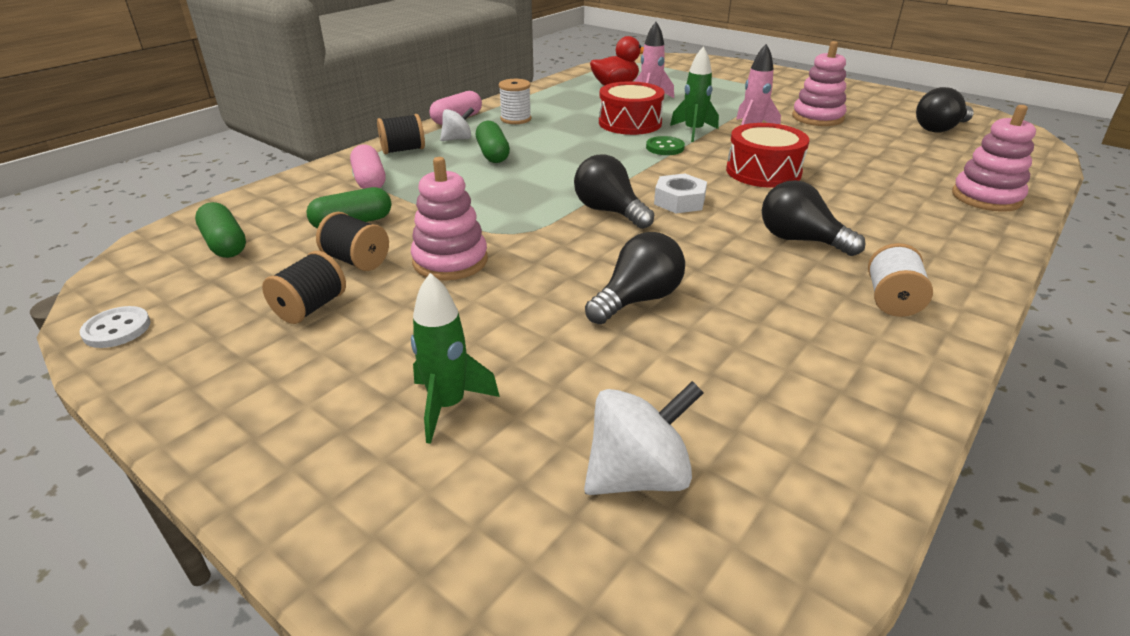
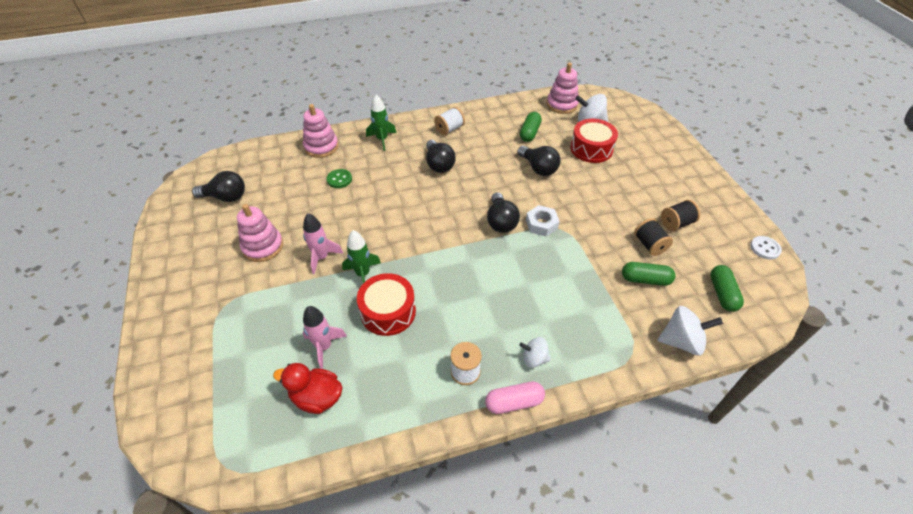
camera: 145 degrees left, 15 degrees up
pink capsule [350,144,385,189] -> none
black spool [377,114,425,154] -> none
pink stacking toy [411,157,488,281] -> pink stacking toy moved to [547,62,579,114]
green rocket [411,273,500,444] -> green rocket moved to [366,94,396,151]
green capsule [476,121,510,163] -> green capsule moved to [520,112,542,142]
black light bulb [585,232,685,324] -> black light bulb turned 120 degrees counterclockwise [517,146,561,176]
green button [646,136,685,155] -> green button moved to [327,169,352,188]
white nut [654,174,707,213] -> white nut moved to [526,205,560,237]
red drum [726,123,810,188] -> red drum moved to [570,119,618,163]
none -> white spinning top [657,306,723,356]

